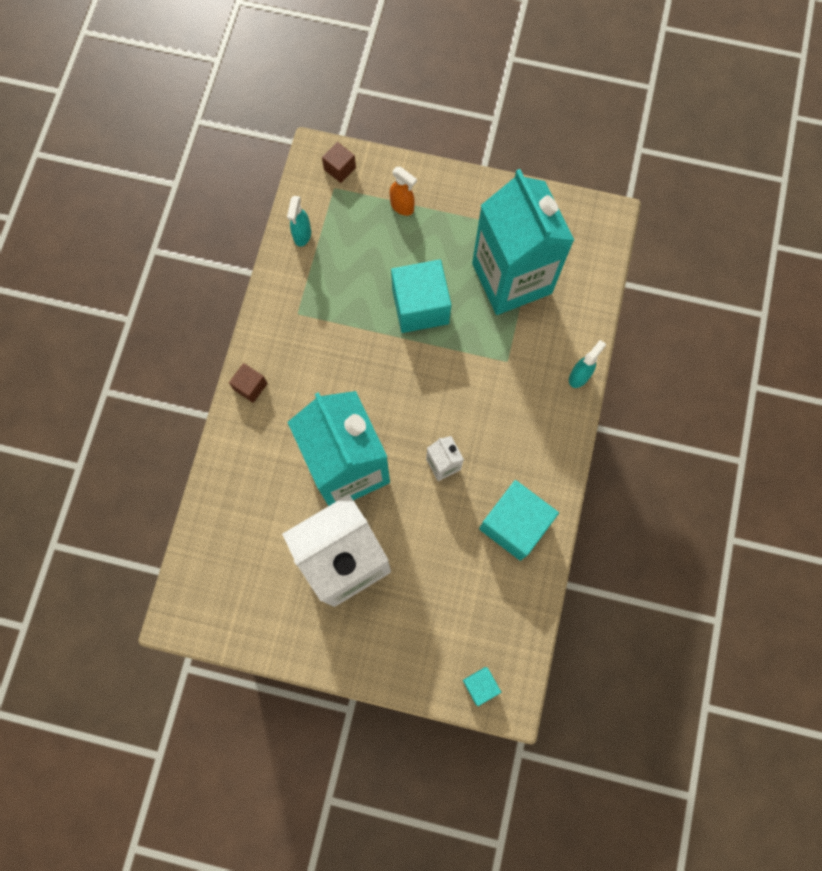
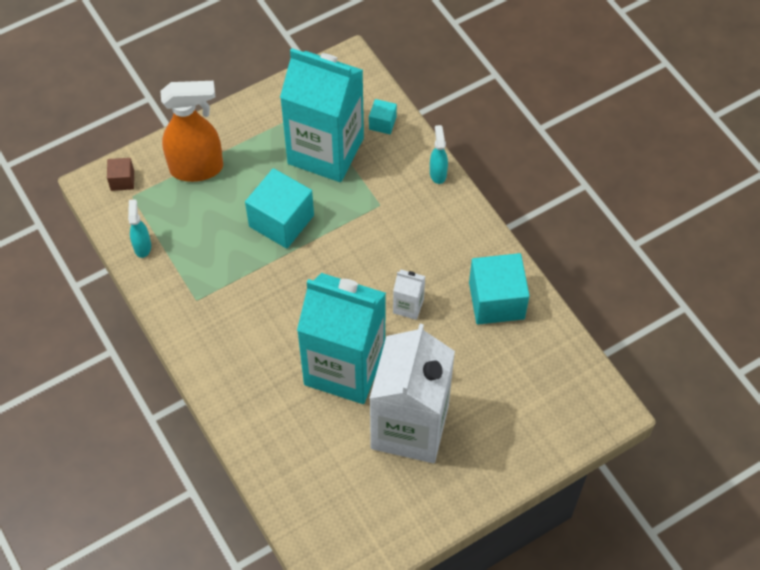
camera: 45 degrees left, 15 degrees down
brown cube [229,363,268,403] -> none
turquoise spray bottle [287,196,311,247] -> turquoise spray bottle turned 150 degrees counterclockwise [128,199,151,258]
orange spray bottle [390,167,417,216] -> orange spray bottle [160,81,223,182], size x2.07
turquoise cube [463,667,501,706] -> turquoise cube moved to [369,99,397,134]

